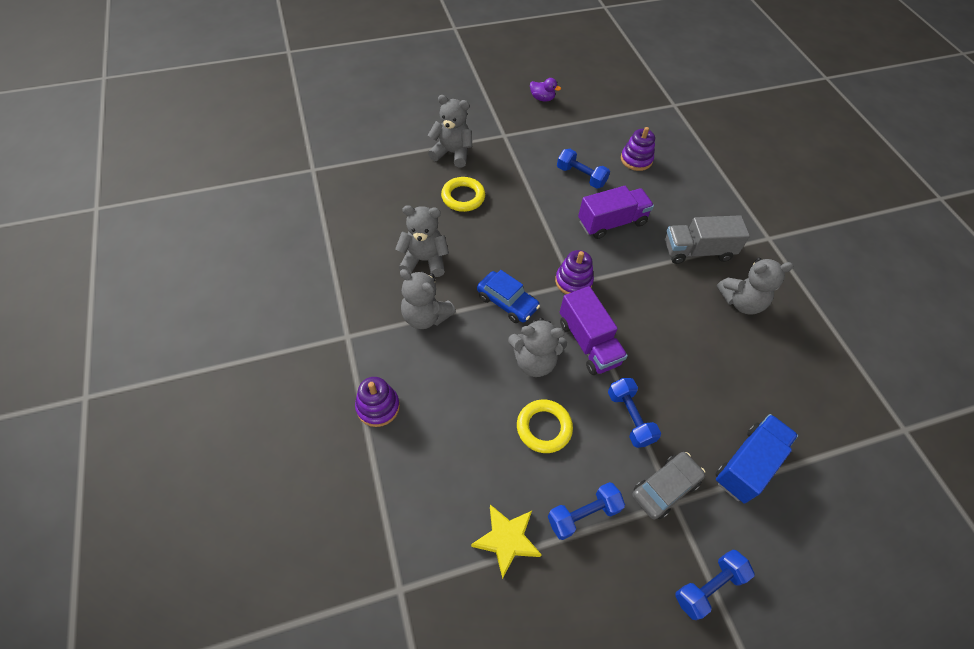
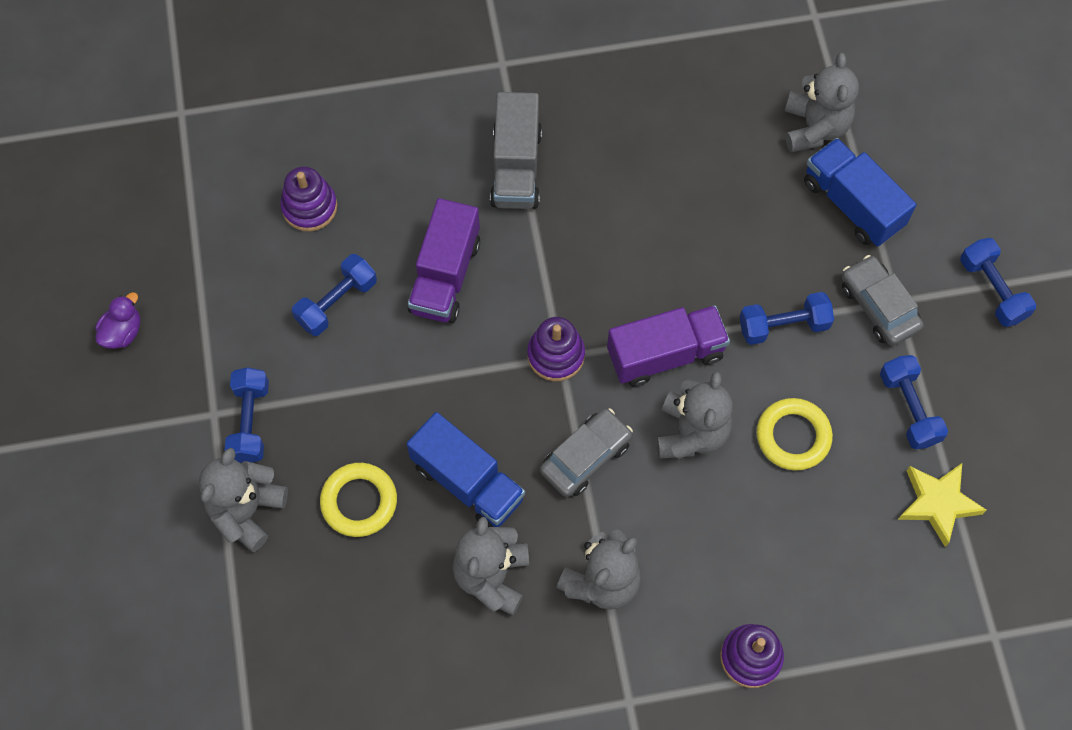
camera: 80 degrees left, 10 degrees up
blue car [477,270,540,323] -> grey car [540,408,633,497]
purple truck [578,186,654,239] -> purple truck turned 150 degrees counterclockwise [408,198,480,323]
grey teddy bear [717,258,794,315] -> grey teddy bear moved to [785,53,859,152]
none -> blue dumbbell [225,367,269,463]
none -> blue truck [407,412,525,527]

